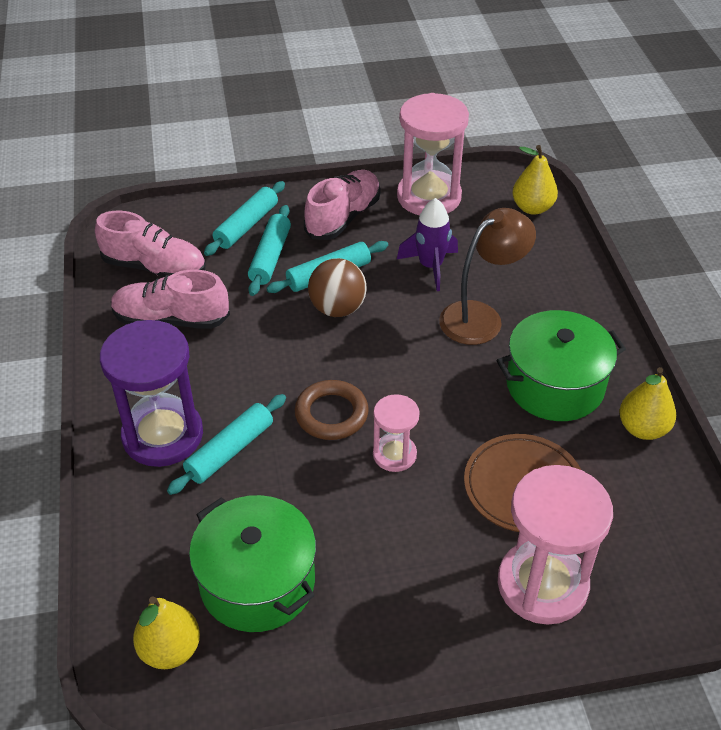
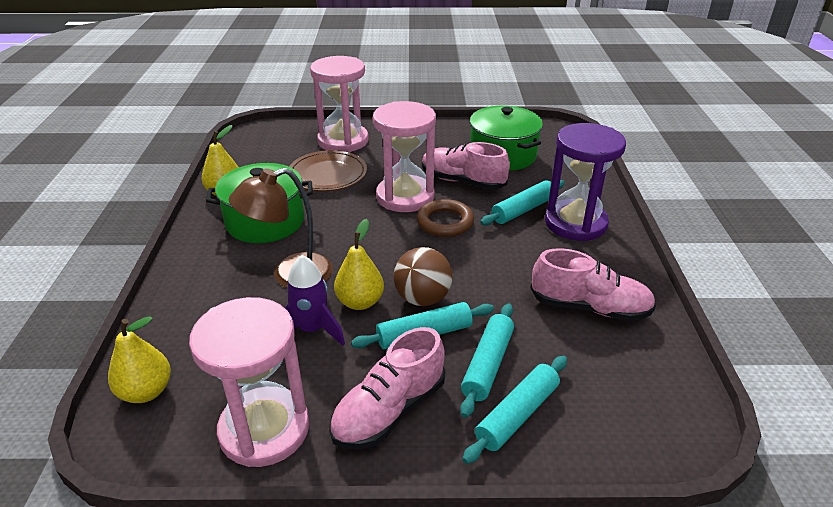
camera: 170 degrees left, 10 degrees down
pink shoe [95,211,206,277] -> pink shoe moved to [422,142,510,190]
yellow pear [133,596,200,669] -> yellow pear moved to [334,219,384,310]
pink hourglass [373,394,420,472] -> pink hourglass [373,101,436,212], size x1.86

